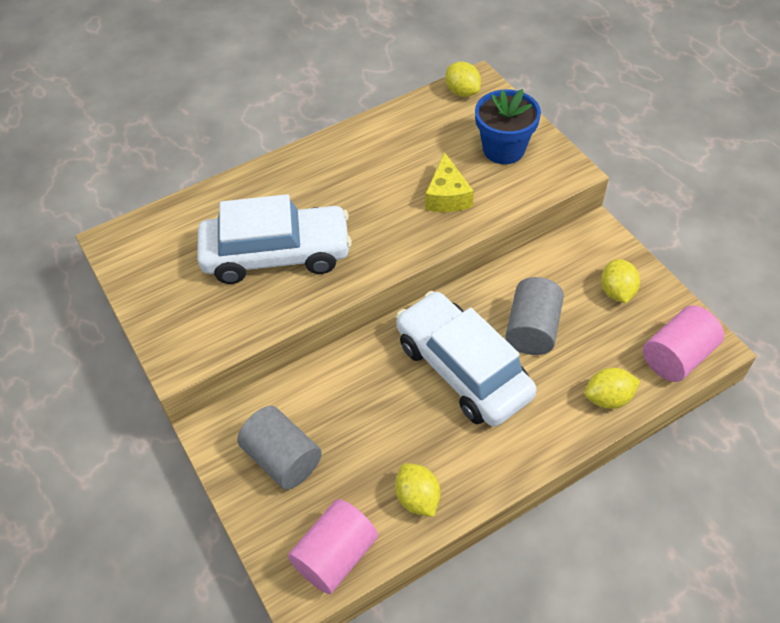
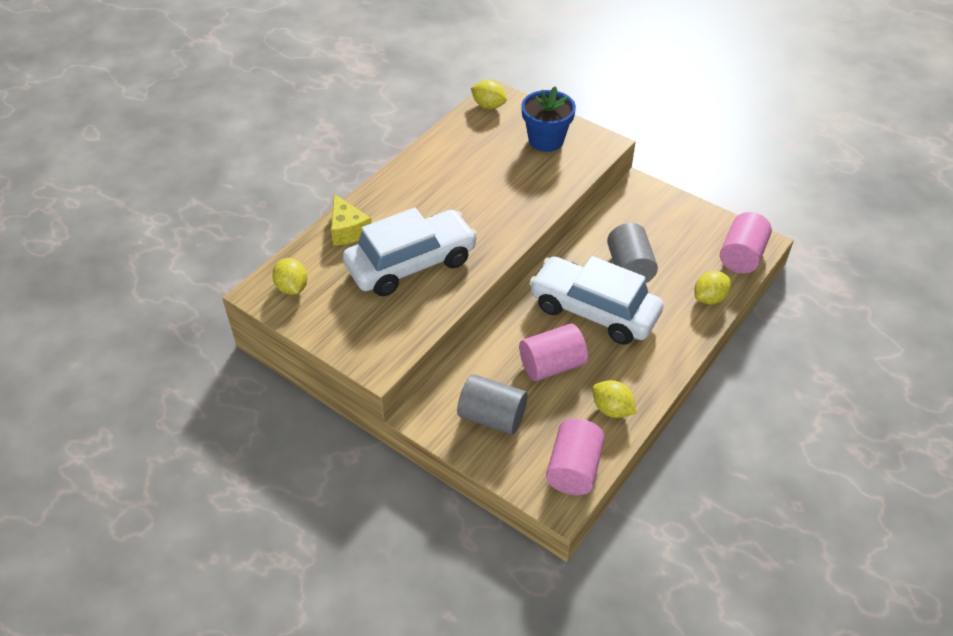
camera: 25 degrees left, 5 degrees down
yellow cheese [425,152,474,212] -> yellow cheese moved to [331,194,372,246]
yellow lemon [601,259,640,303] -> yellow lemon moved to [272,258,307,295]
none -> pink cylinder [519,324,588,381]

